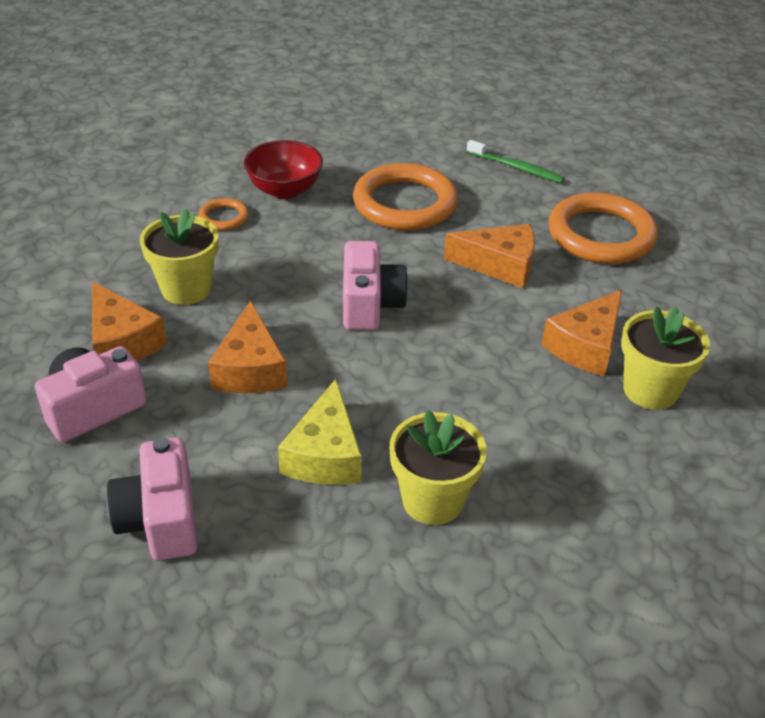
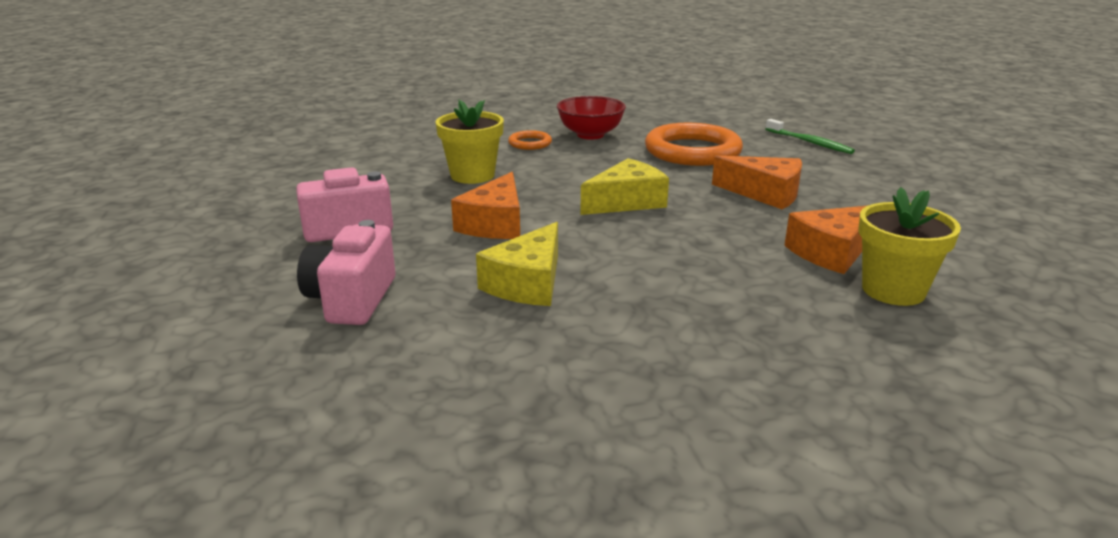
camera: 20 degrees right, 15 degrees down
orange cheese [92,281,167,361] -> none
pink camera [343,241,408,330] -> yellow cheese [580,158,669,215]
yellow flower pot [390,410,487,525] -> none
orange ring [549,192,658,264] -> none

